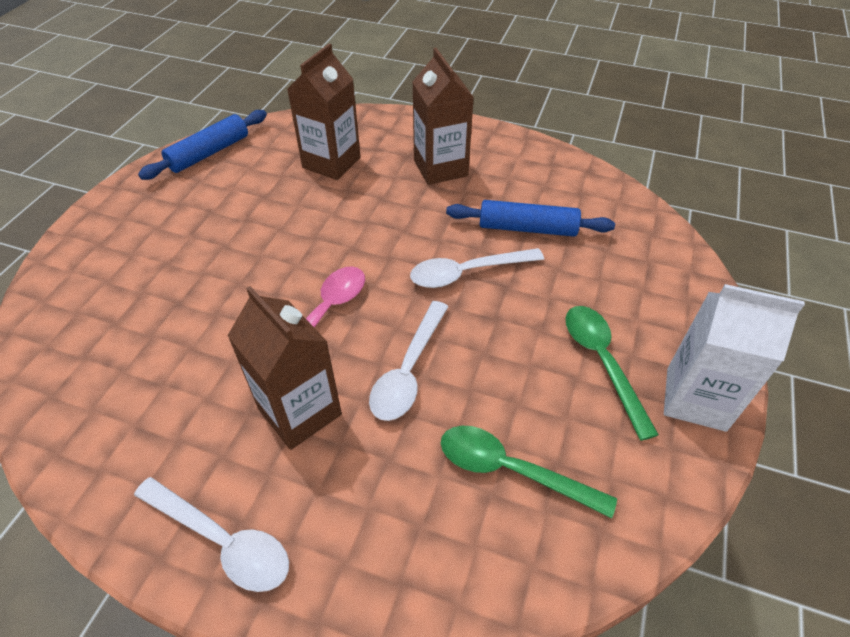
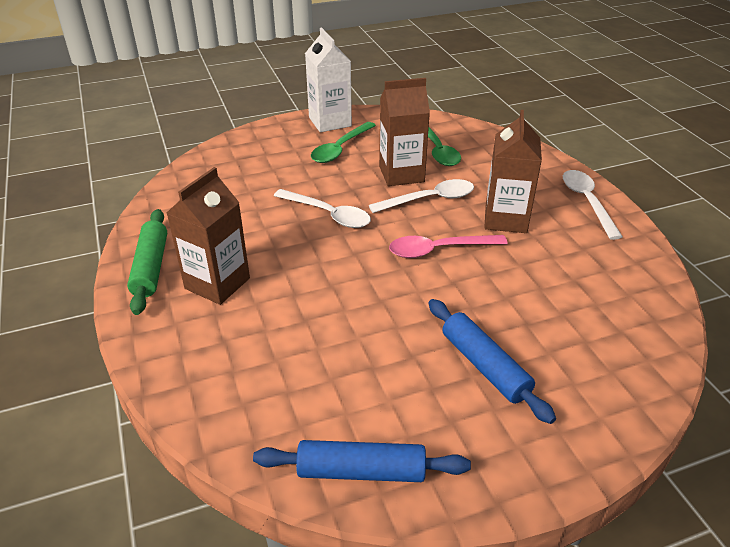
camera: 130 degrees left, 10 degrees down
brown carton [287,44,361,180] -> brown carton moved to [379,78,430,186]
blue rolling pin [446,200,615,237] -> blue rolling pin moved to [429,299,556,424]
none -> green rolling pin [127,209,167,315]

